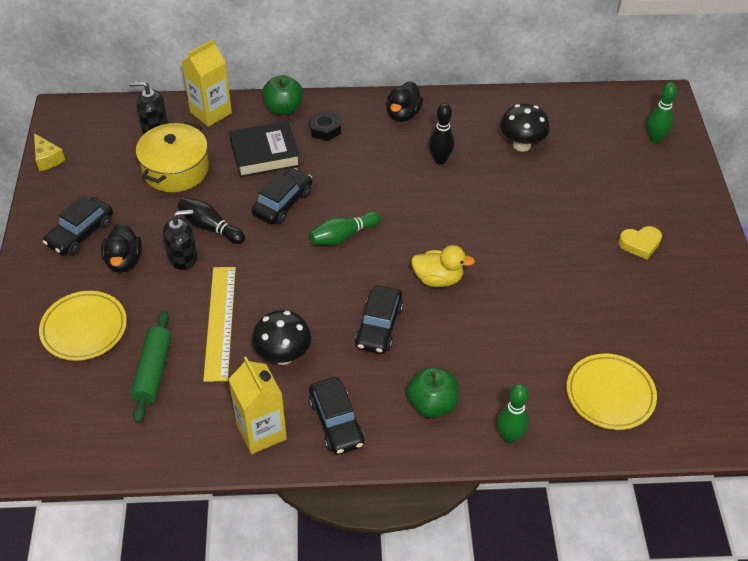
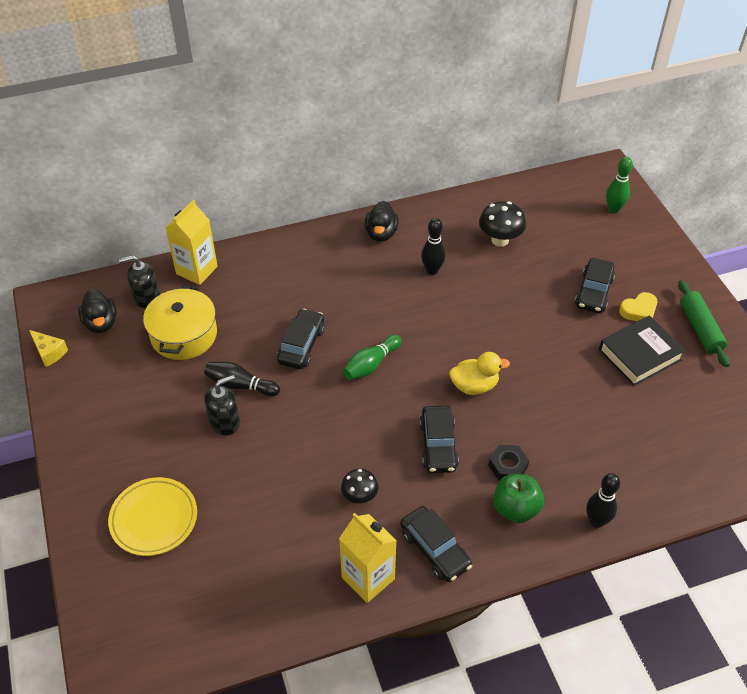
camera: 15 degrees left, 0 degrees up
black car [43,196,113,255] -> black car moved to [575,258,615,313]
black duck [101,223,142,273] -> black duck moved to [78,289,117,333]
green rolling pin [131,310,171,423] -> green rolling pin moved to [678,280,730,367]
yellow ruler [203,267,236,382] -> none
black book [229,121,300,177] -> black book moved to [599,315,686,386]
black mushroom [252,310,311,365] -> black mushroom [341,469,378,503], size x0.65
green apple [262,75,303,115] -> none
black nut [309,110,341,141] -> black nut moved to [488,445,529,481]
green bowling pin [497,384,529,443] -> black bowling pin [586,473,620,528]
yellow plate [566,354,657,430] -> none

